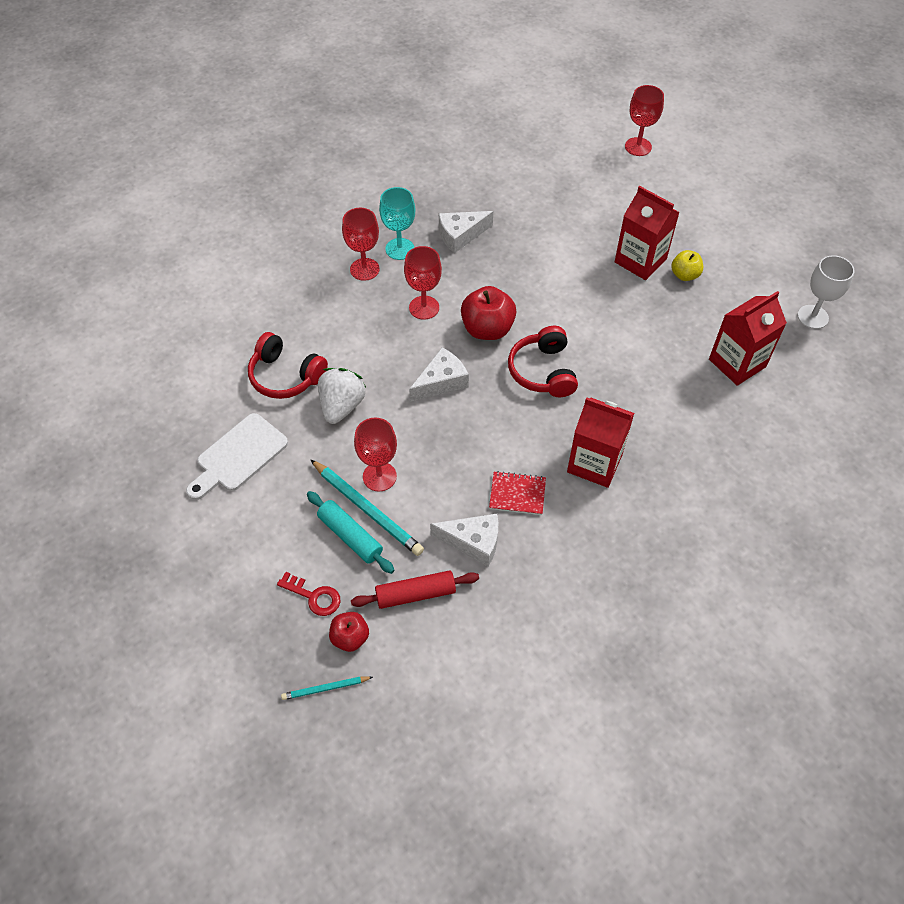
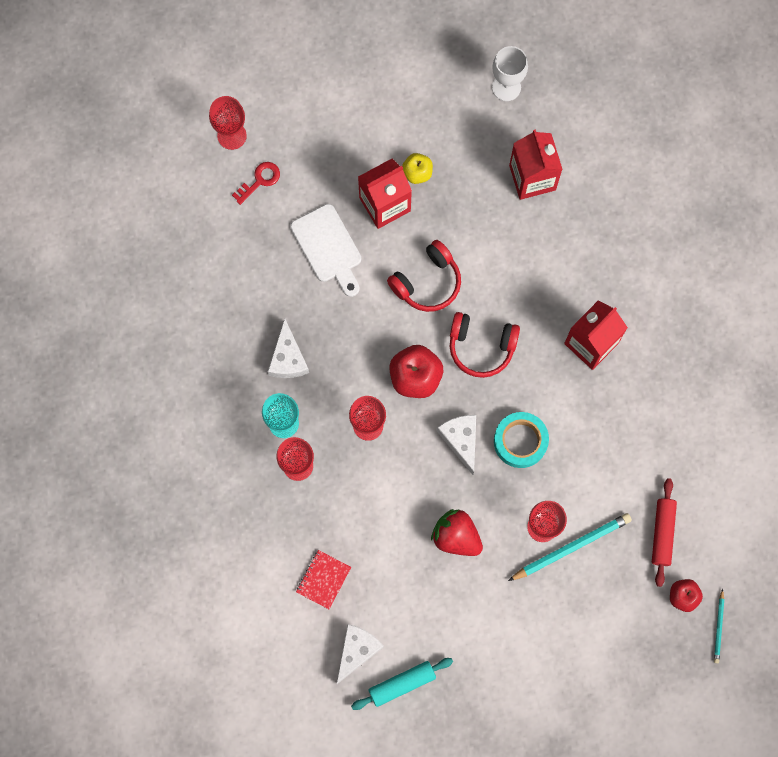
camera: 70 degrees left, 20 degrees up
white cutting board [186,413,288,500] -> white cutting board moved to [290,204,361,297]
red headphones [248,332,328,399] -> red headphones moved to [387,240,461,312]
red key [277,572,340,616] -> red key moved to [232,162,280,205]
turquoise rolling pin [307,491,395,574] -> turquoise rolling pin moved to [351,658,453,710]
white strawberry [318,368,366,424] -> red strawberry [431,509,483,556]
white cheese [430,514,498,567] -> white cheese moved to [337,624,384,684]
red notebook [489,471,546,515] -> red notebook moved to [296,550,351,609]
none -> turquoise tape [494,412,549,468]

